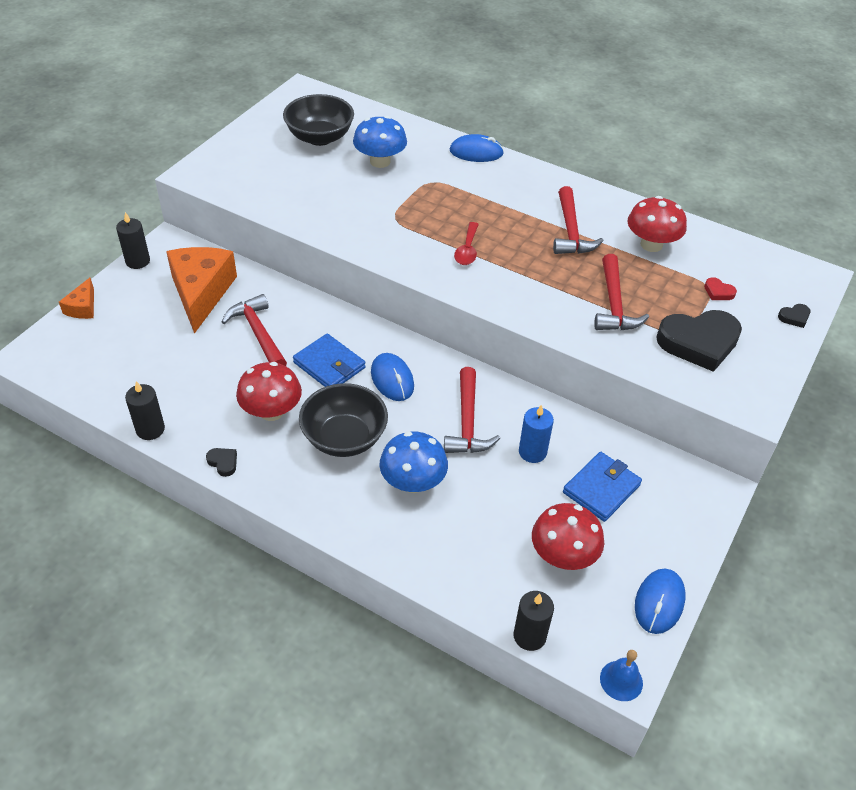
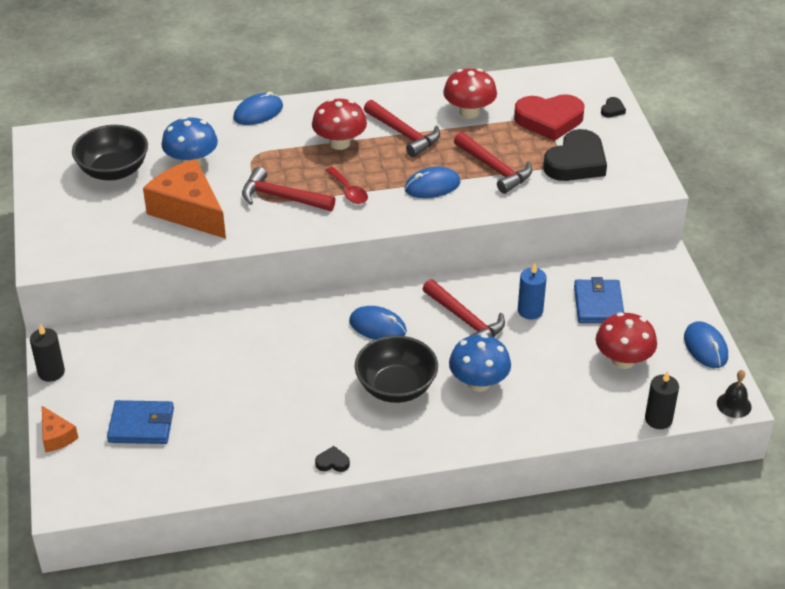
camera: 40 degrees left, 5 degrees down
black candle [125,381,165,440] -> none
orange cheese [166,247,237,334] -> orange cheese moved to [143,159,226,239]
red hammer [222,294,287,366] -> red hammer moved to [242,167,336,211]
red mushroom [236,362,302,421] -> red mushroom moved to [312,98,367,150]
blue wallet [293,334,366,387] -> blue wallet moved to [107,400,174,444]
blue bell [600,650,643,701] -> black bell [717,370,751,418]
red heart [704,277,737,300] -> red heart [514,94,585,141], size x2.46
none -> blue mouse [405,166,461,198]

